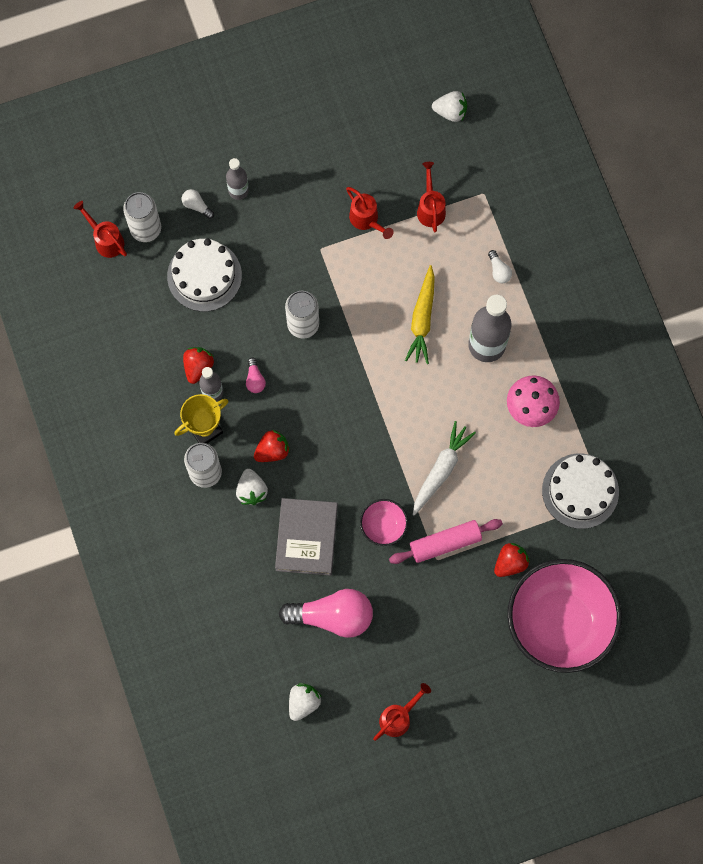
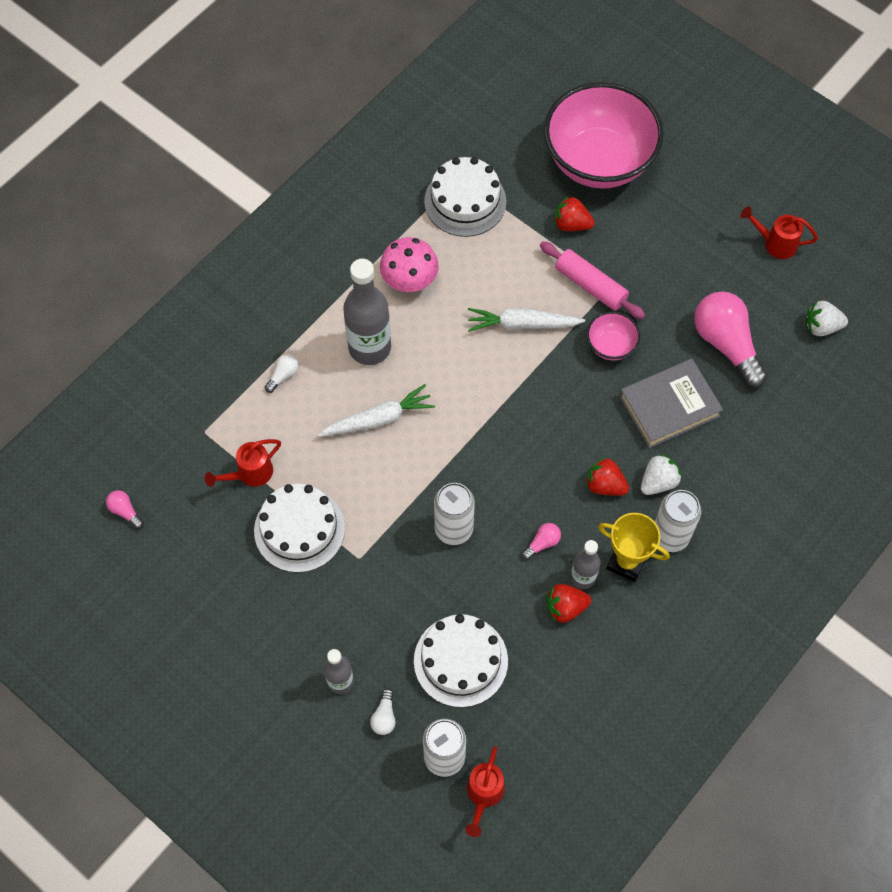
camera: 120 degrees left, 10 degrees down
red watering can [346,187,393,239] -> white cake [254,484,345,573]
yellow carrot [405,265,435,364] -> white carrot [317,384,435,437]
white strawberry [432,91,467,122] -> pink light bulb [106,490,144,529]

